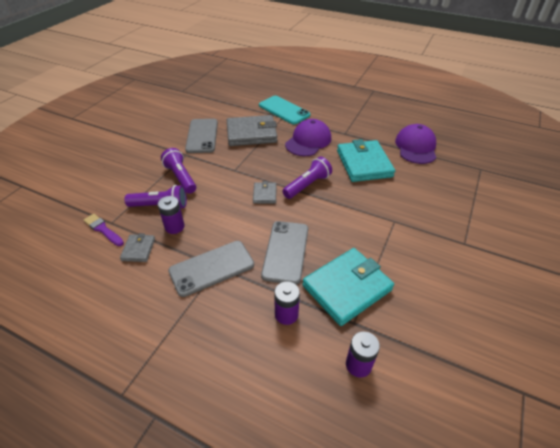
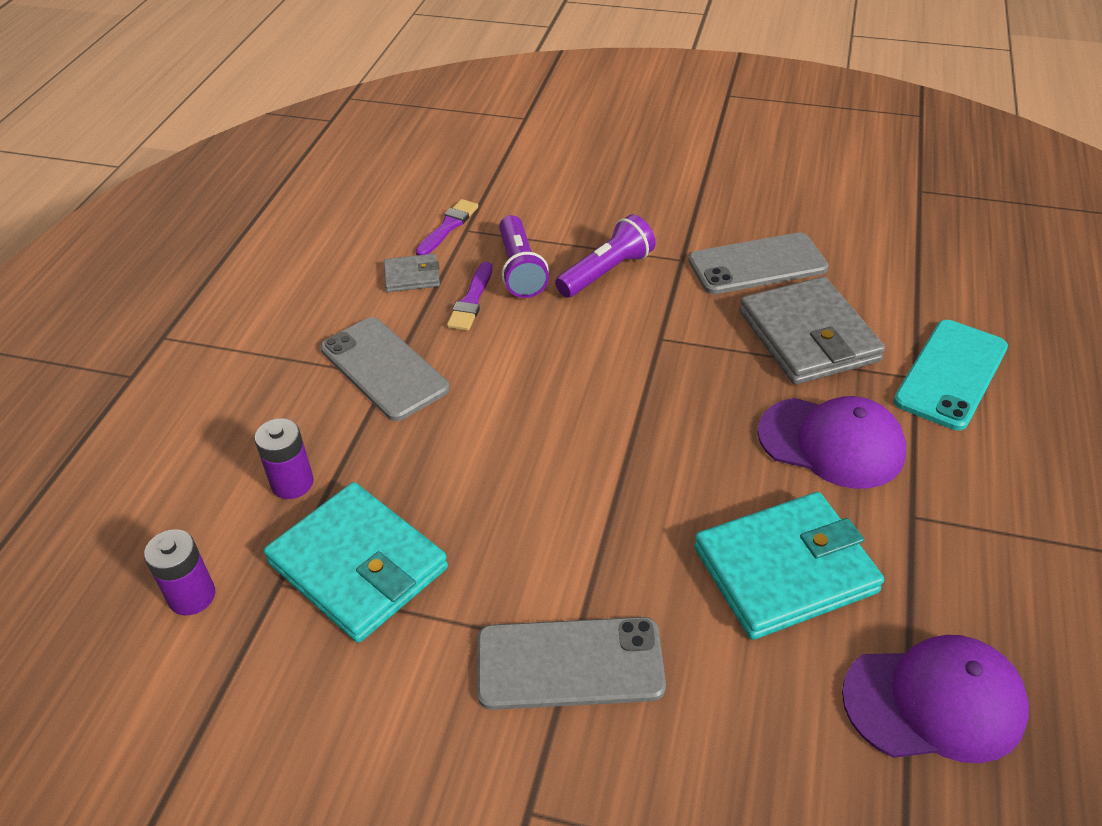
camera: 80 degrees right, 0 degrees up
purple battery [158,196,185,234] -> purple brush [447,262,492,331]
grey wallet [253,181,277,204] -> none
grey phone [261,221,308,285] -> grey phone moved to [477,617,666,710]
purple flashlight [282,157,332,199] -> none

